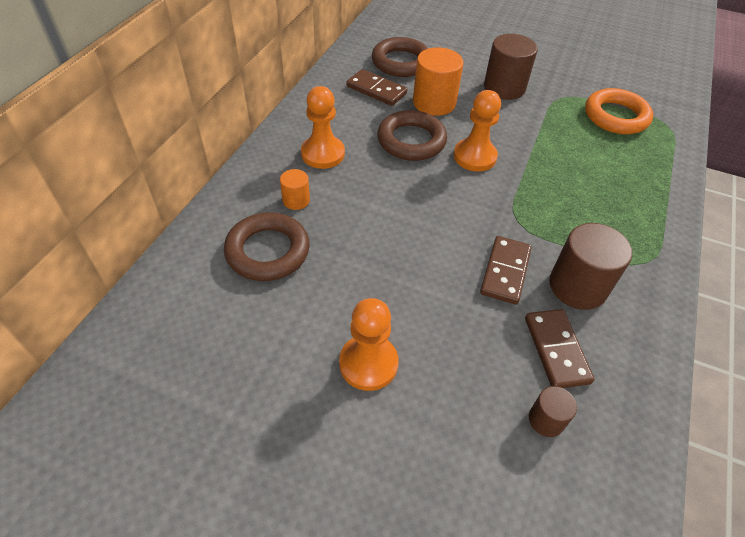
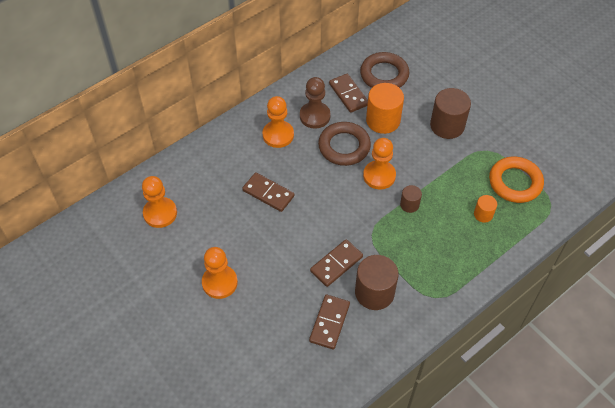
camera: 30 degrees right, 5 degrees up
brown ring [224,212,310,281] -> none
orange cylinder [280,169,310,210] -> orange cylinder moved to [474,195,497,223]
brown cylinder [529,386,577,437] -> brown cylinder moved to [400,185,422,213]
none -> orange pawn [142,176,177,228]
none -> brown domino [242,172,295,212]
none -> brown pawn [300,77,331,129]

